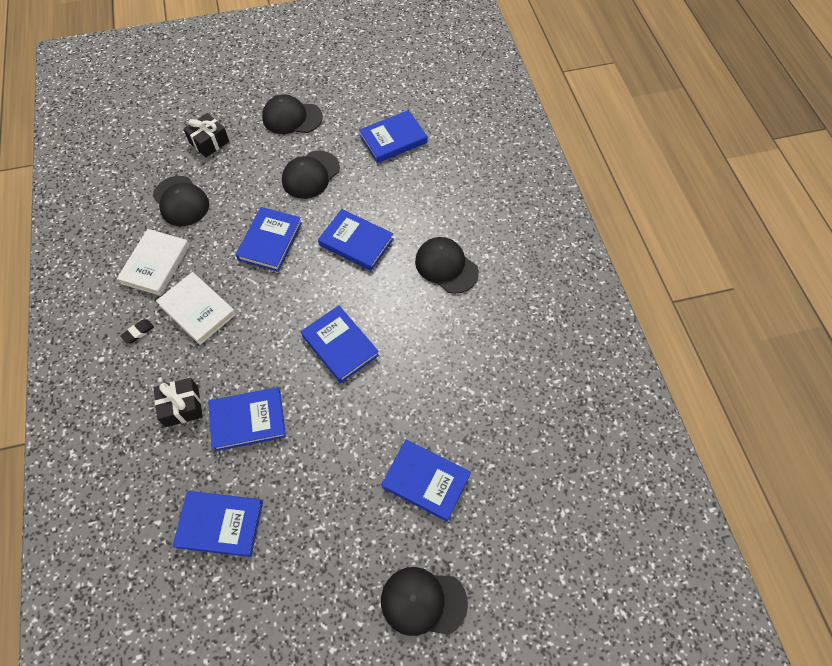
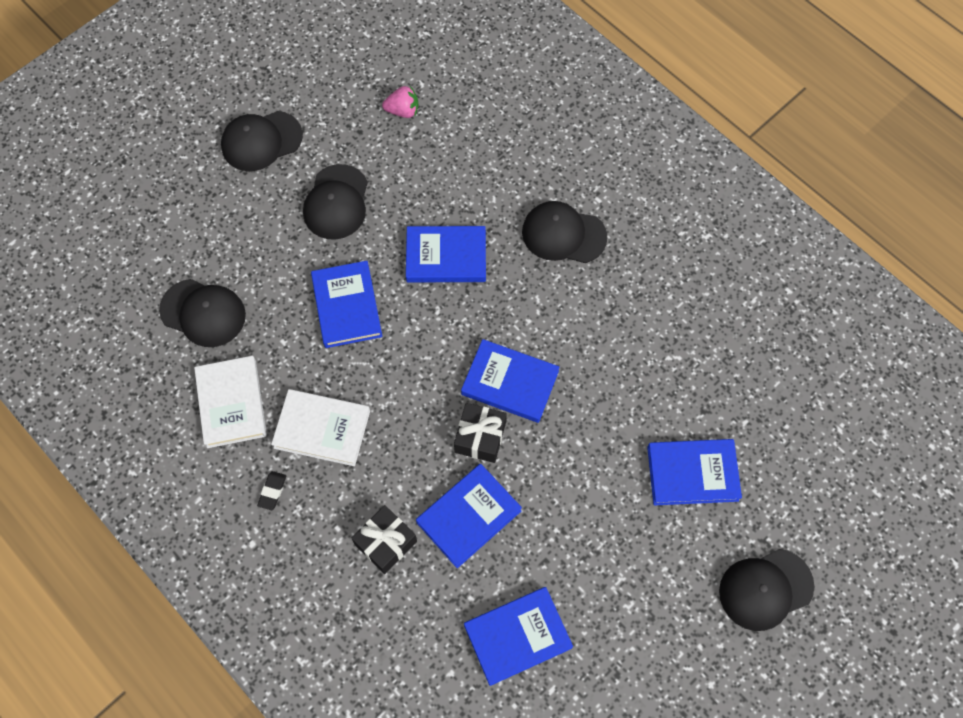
camera: 30 degrees left, 5 degrees up
black gift [183,113,229,157] -> black gift moved to [454,403,507,463]
blue book [359,110,427,163] -> pink strawberry [382,86,418,118]

